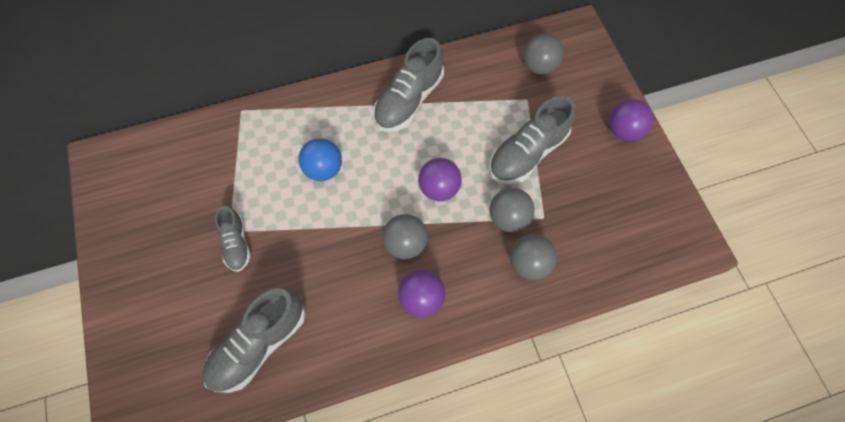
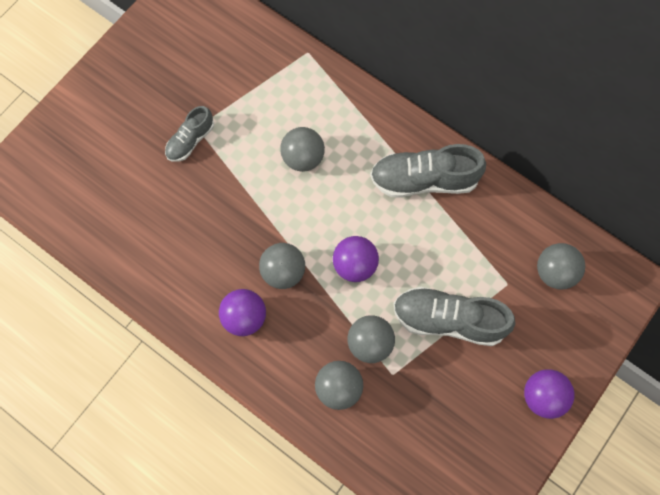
camera: 55 degrees right, 5 degrees up
grey shoe [203,288,305,393] -> none
blue ball [299,138,342,181] -> grey ball [280,127,325,172]

